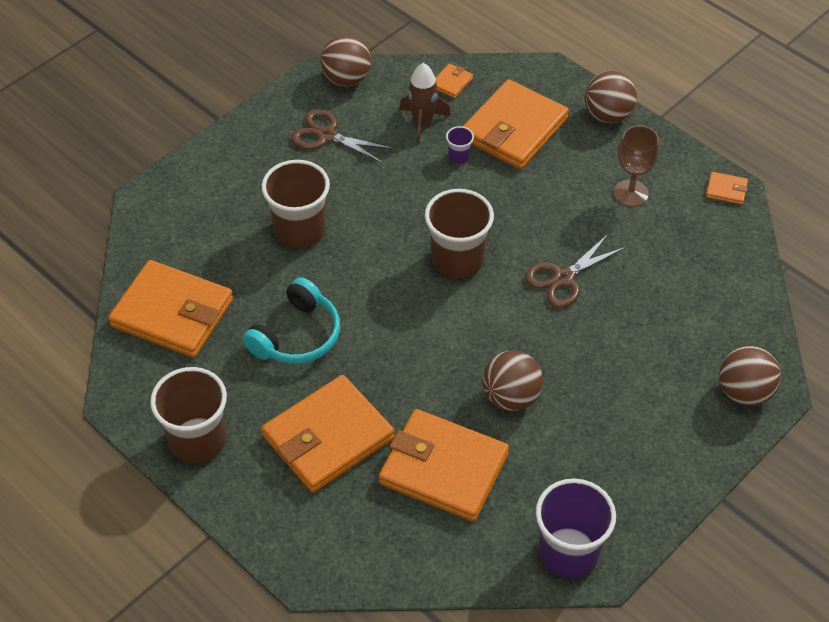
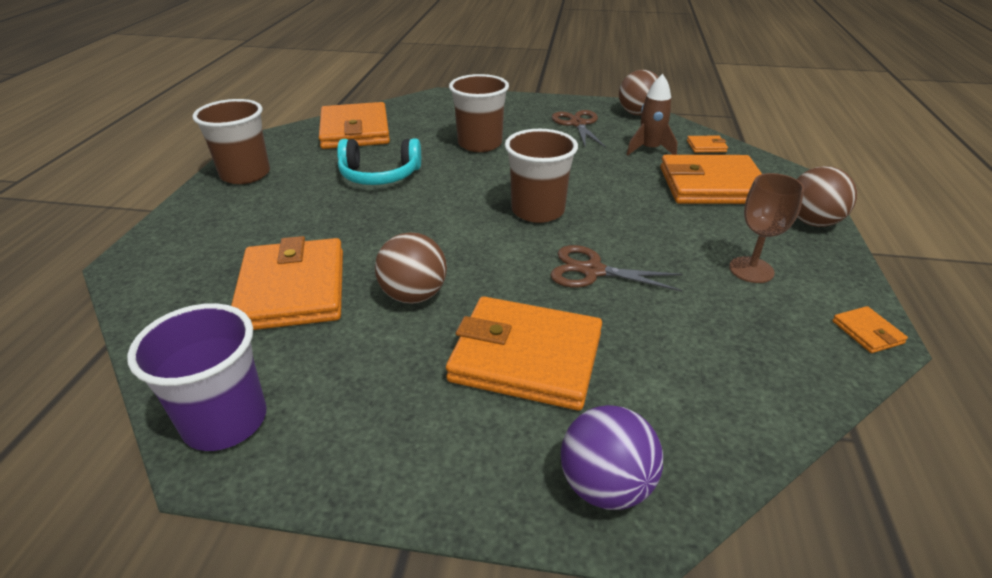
camera: 55 degrees right, 15 degrees down
orange wallet [261,375,395,493] -> orange wallet moved to [446,296,602,411]
purple cup [446,126,474,164] -> none
brown ball [719,346,781,406] -> purple ball [561,405,663,510]

